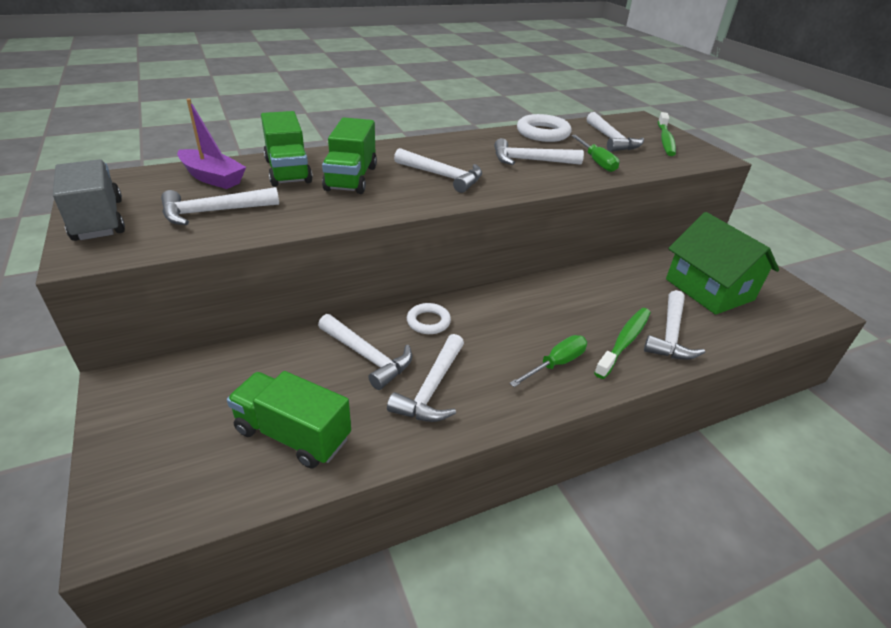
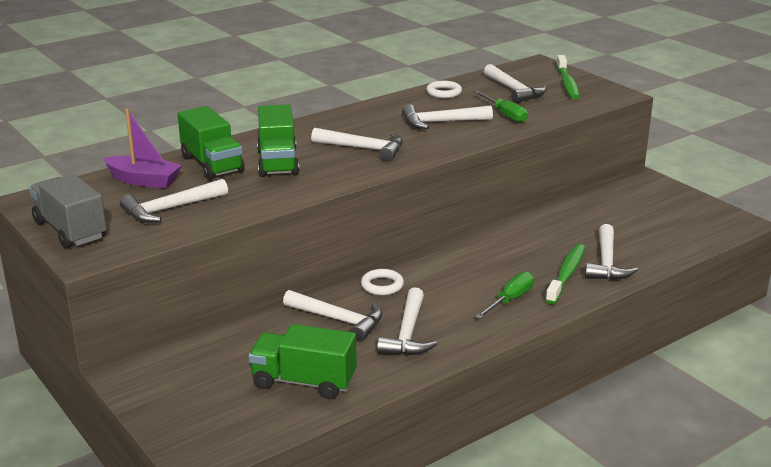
camera: 10 degrees left, 10 degrees down
white ring [517,114,572,142] -> white ring [426,81,462,98], size x0.62
green house [666,212,779,315] -> none

